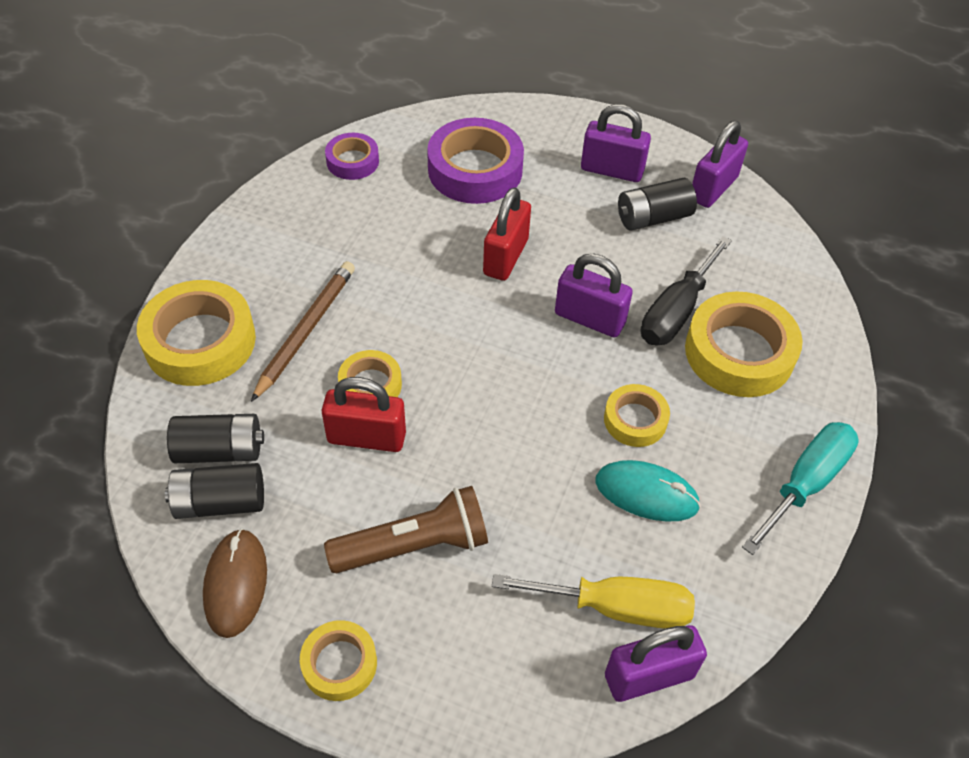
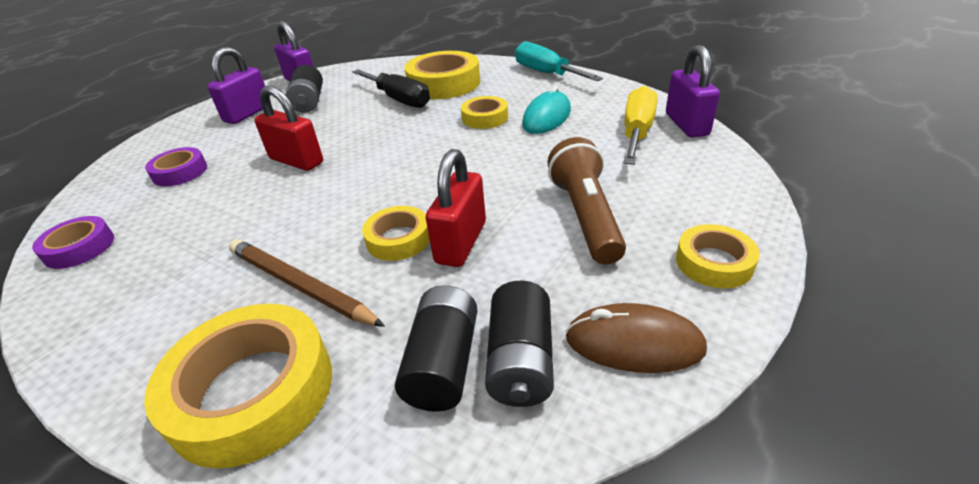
camera: 75 degrees left, 15 degrees down
purple tape [427,118,524,204] -> purple tape [145,147,207,186], size x0.55
purple padlock [555,253,633,338] -> none

